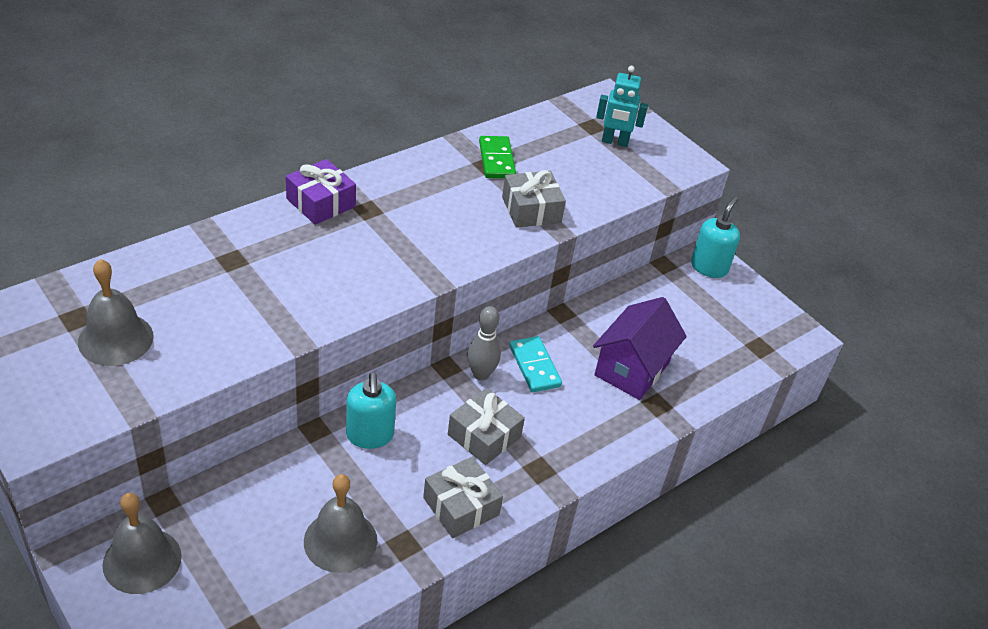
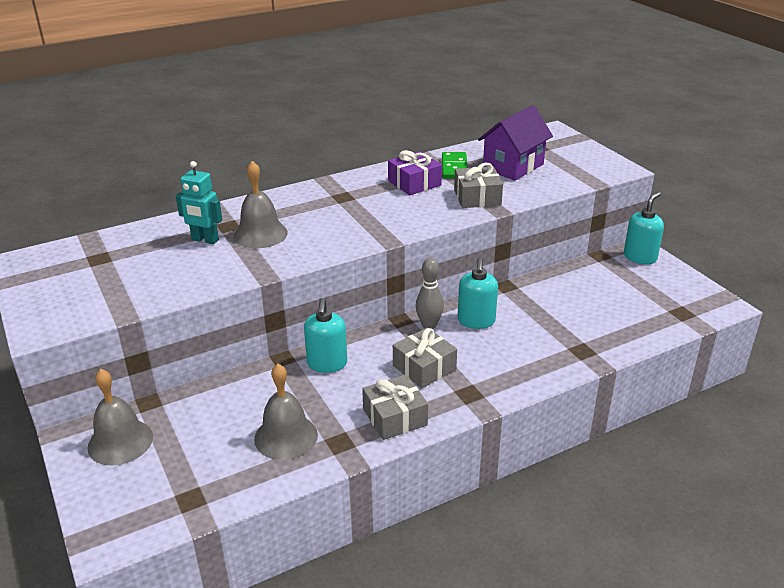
camera: 15 degrees right, 10 degrees down
grey bell [78,259,154,366] -> grey bell moved to [233,161,288,248]
purple gift [286,159,356,225] -> purple gift moved to [388,150,442,195]
turquoise domino [509,336,562,392] -> turquoise soap dispenser [458,257,498,329]
purple house [593,297,687,400] -> purple house moved to [478,105,553,181]
turquoise robot [596,66,648,147] -> turquoise robot moved to [176,161,222,244]

